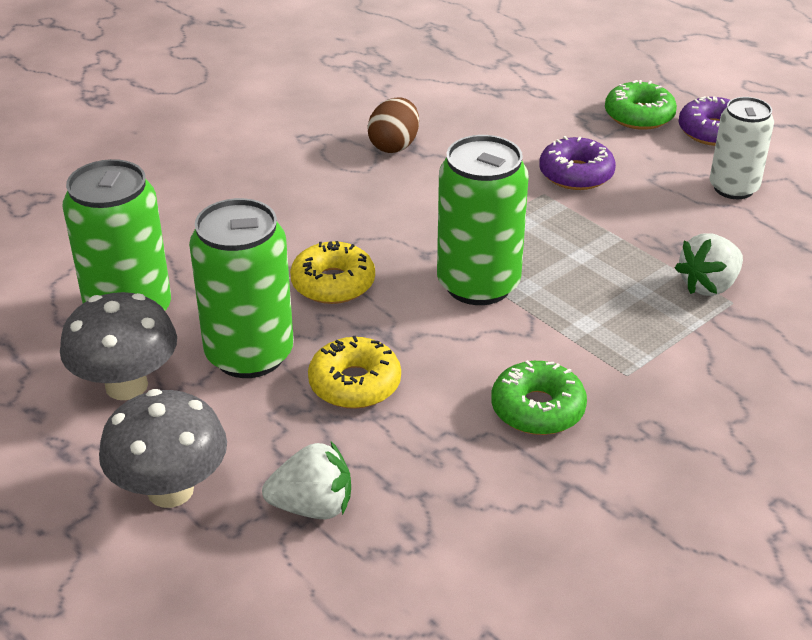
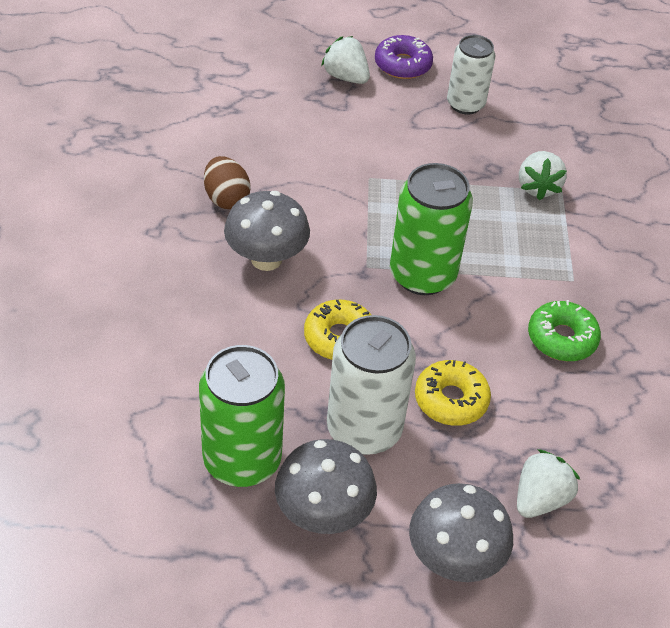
camera: 50 degrees left, 10 degrees up
green can [189,198,294,378] -> white can [327,315,416,455]
purple donut [539,136,616,190] -> none
green donut [605,80,677,130] -> white strawberry [321,36,370,84]
none -> grey mushroom [224,191,310,271]

